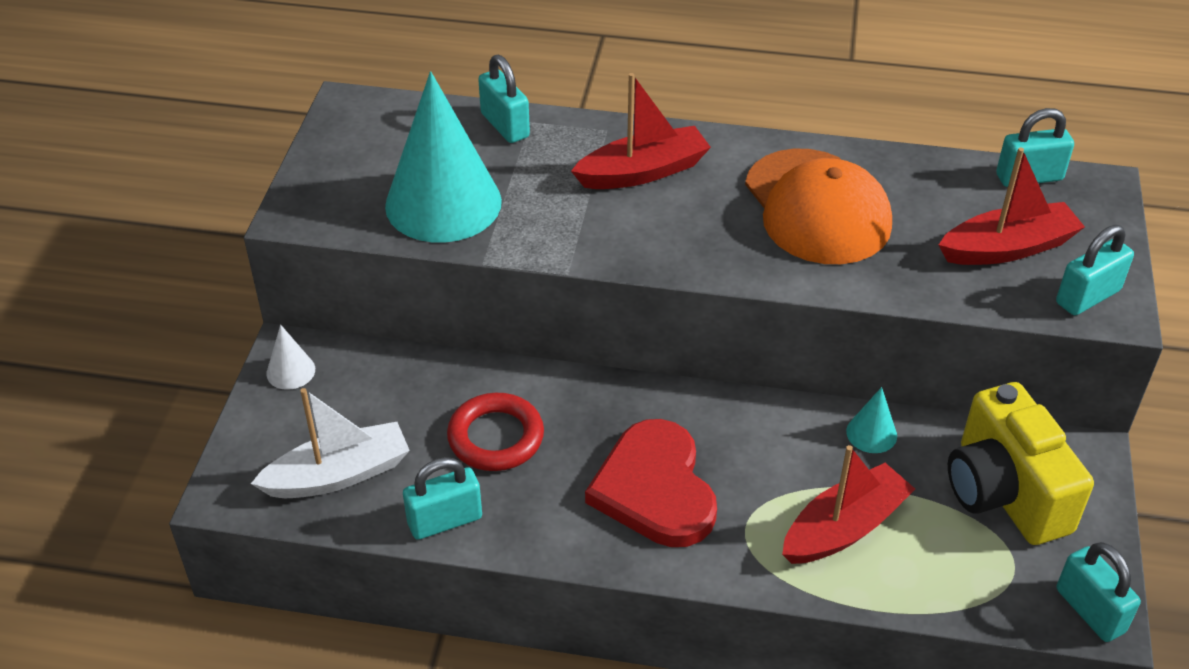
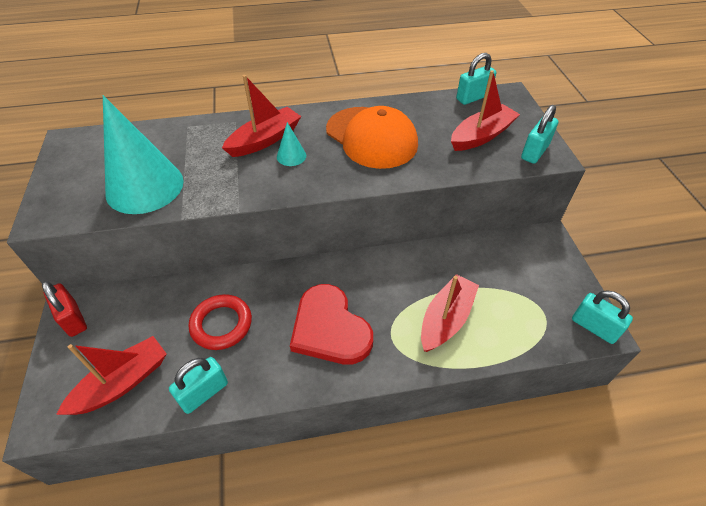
camera: 20 degrees left, 5 degrees up
white boat [251,388,410,498] -> red boat [56,336,167,415]
white cone [266,325,315,390] -> red padlock [42,281,87,337]
turquoise padlock [478,55,530,143] -> none
turquoise cone [846,387,897,453] -> turquoise cone moved to [277,122,306,166]
yellow camera [948,382,1094,545] -> none

